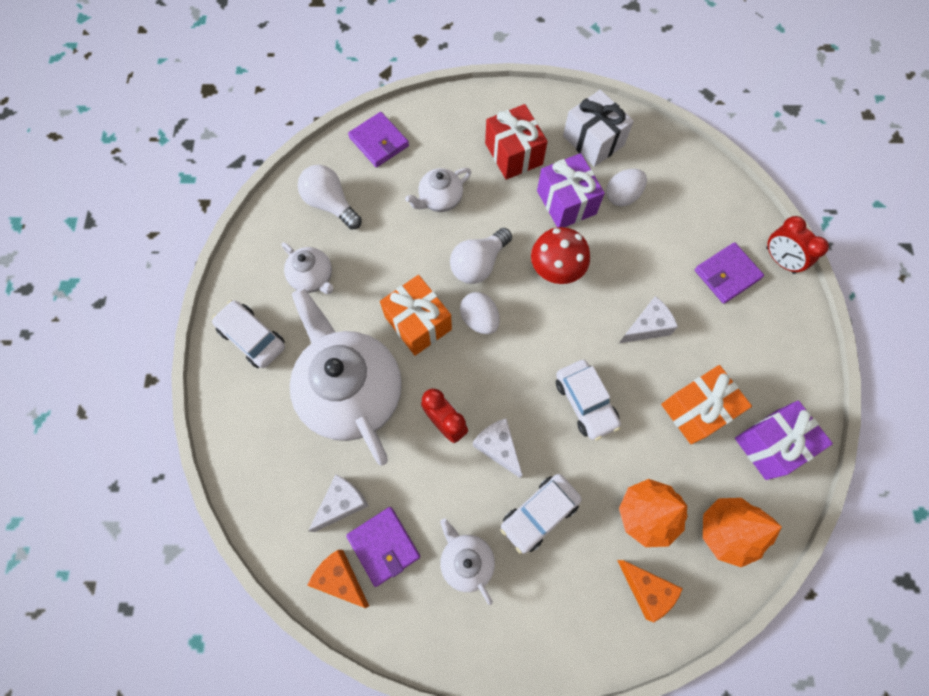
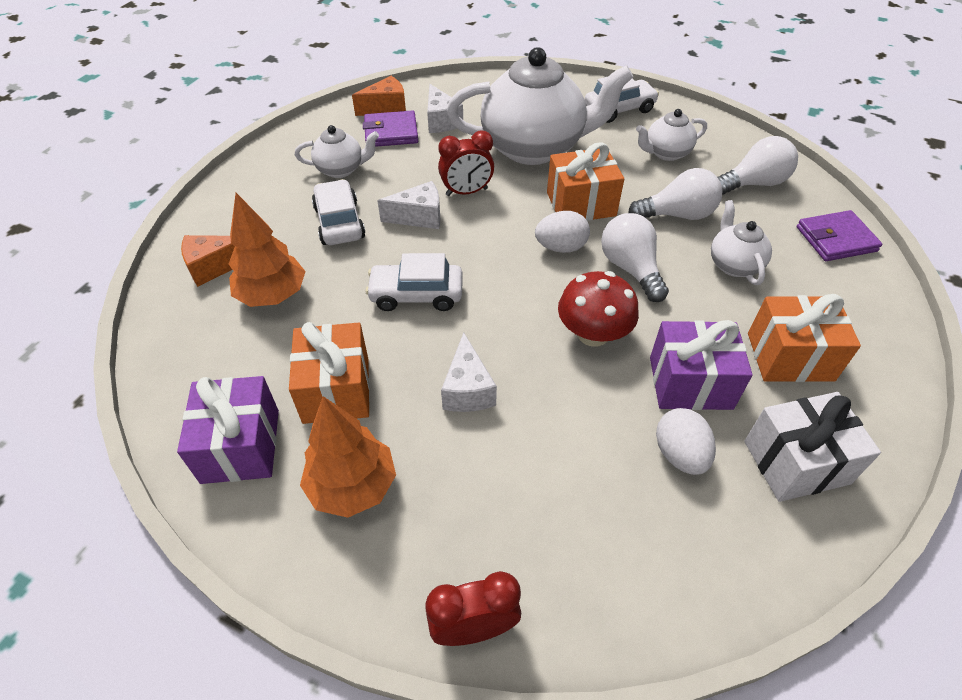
camera: 115 degrees right, 20 degrees down
red gift [485,104,548,180] -> orange gift [748,294,861,382]
purple wallet [695,242,764,304] -> none
orange tree [703,498,782,567] -> orange tree moved to [300,396,396,518]
none -> white light bulb [628,168,723,220]

